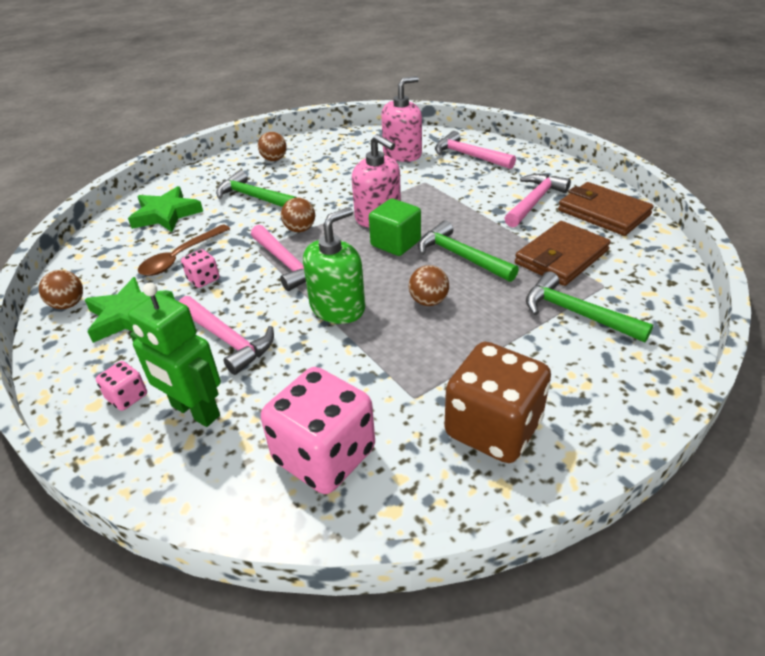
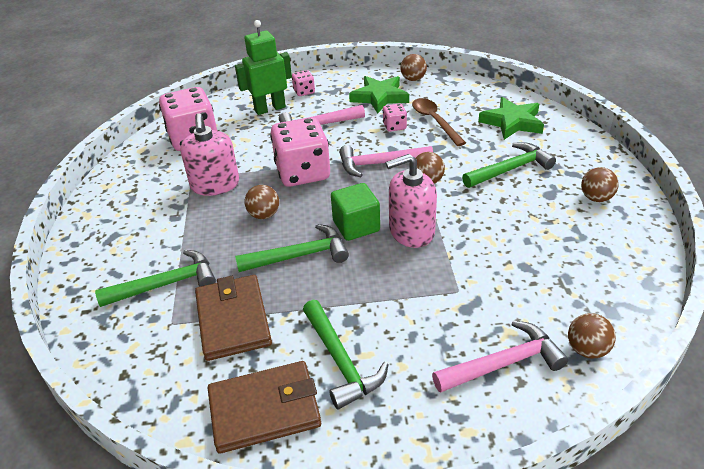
camera: 120 degrees right, 0 degrees up
green soap dispenser [303,207,365,324] -> pink dice [270,117,330,187]
pink soap dispenser [381,76,422,162] -> pink soap dispenser moved to [180,113,239,196]
brown dice [444,342,551,463] -> none
pink hammer [504,174,571,227] -> green hammer [303,300,388,409]
none -> brown ball [568,313,616,359]

